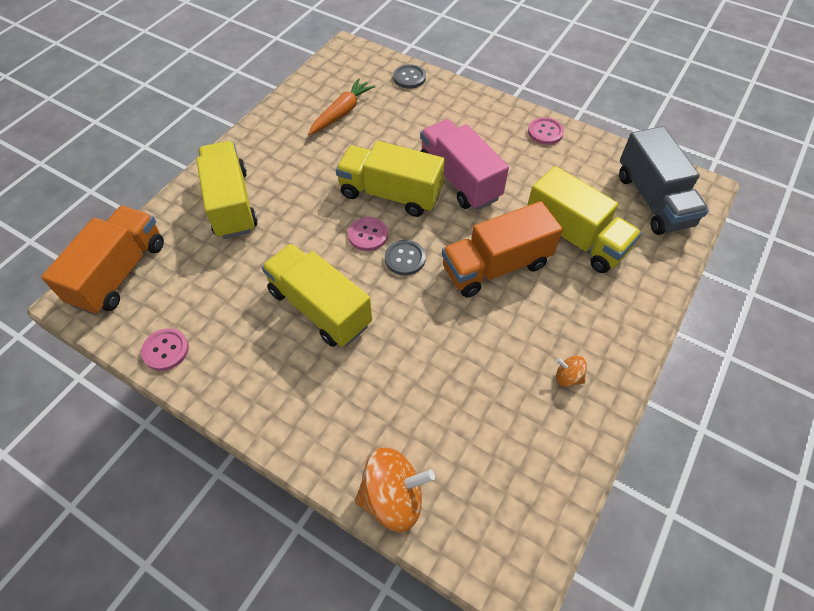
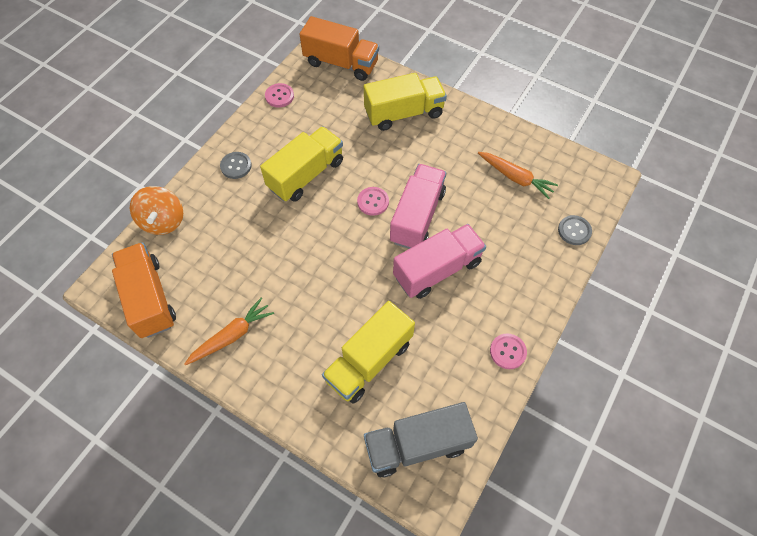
camera: 90 degrees right, 5 degrees up
yellow truck [336,141,445,217] -> pink truck [390,164,446,249]
grey button [385,240,426,275] -> grey button moved to [220,152,252,179]
orange truck [442,201,563,297] -> orange truck moved to [112,242,176,338]
orange spinning top [556,356,587,387] -> orange carrot [184,298,274,365]

